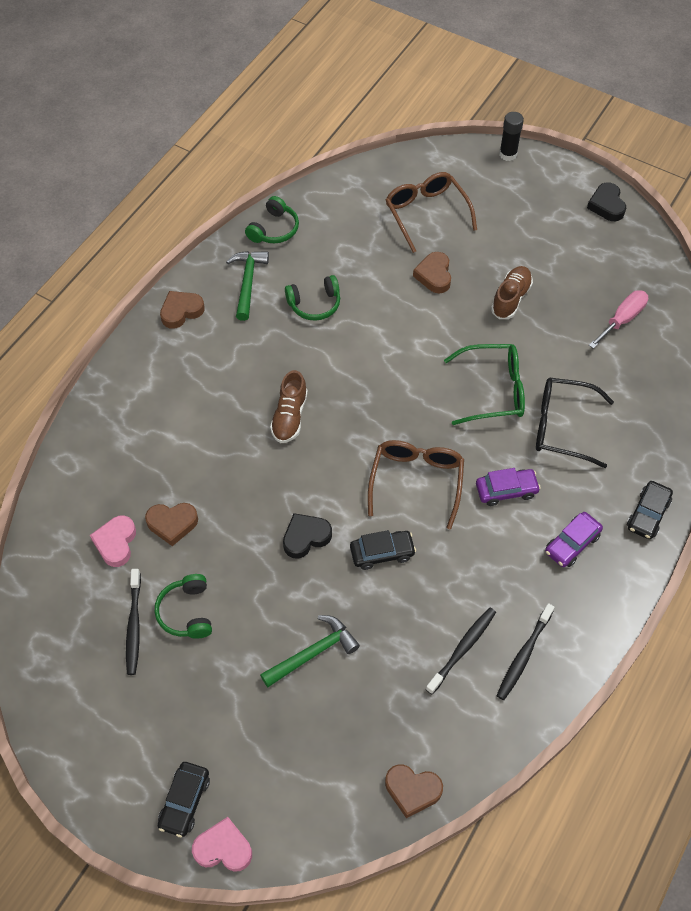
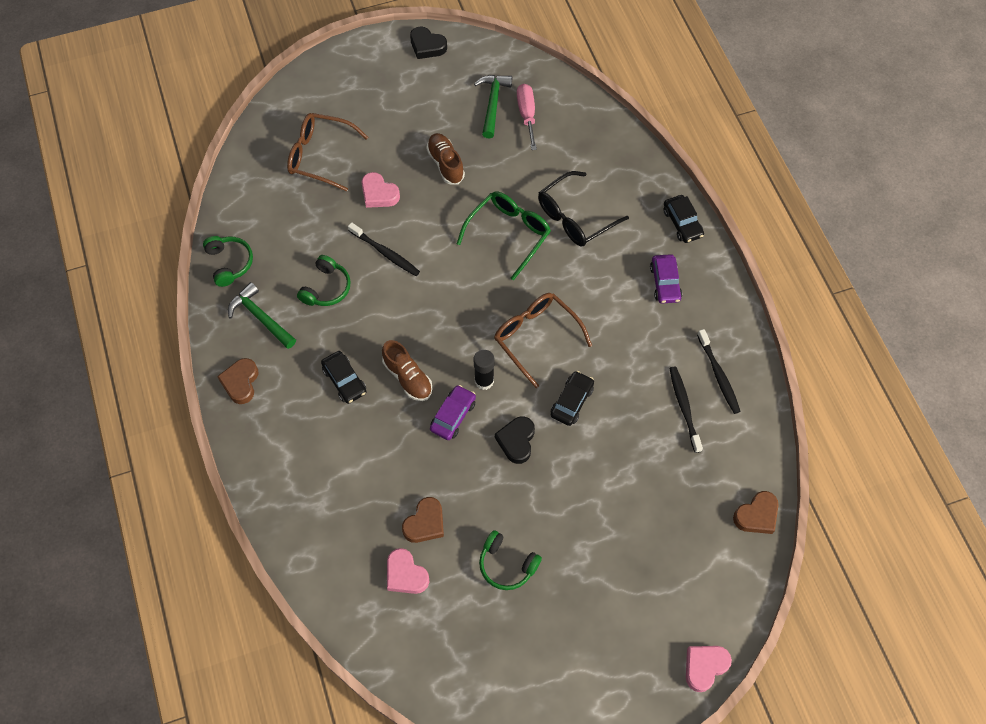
camera: 50 degrees left, 5 degrees up
black toothbrush [126,569,141,675] -> black toothbrush moved to [348,222,420,276]
black car [158,762,210,837] -> black car moved to [321,351,366,404]
green hammer [260,615,360,687] -> green hammer moved to [474,75,512,139]
brown heart [413,252,451,293] -> pink heart [361,172,400,208]
purple car [476,468,541,506] -> purple car moved to [430,385,476,440]
black glue stick [499,112,524,161] -> black glue stick moved to [474,350,494,390]

